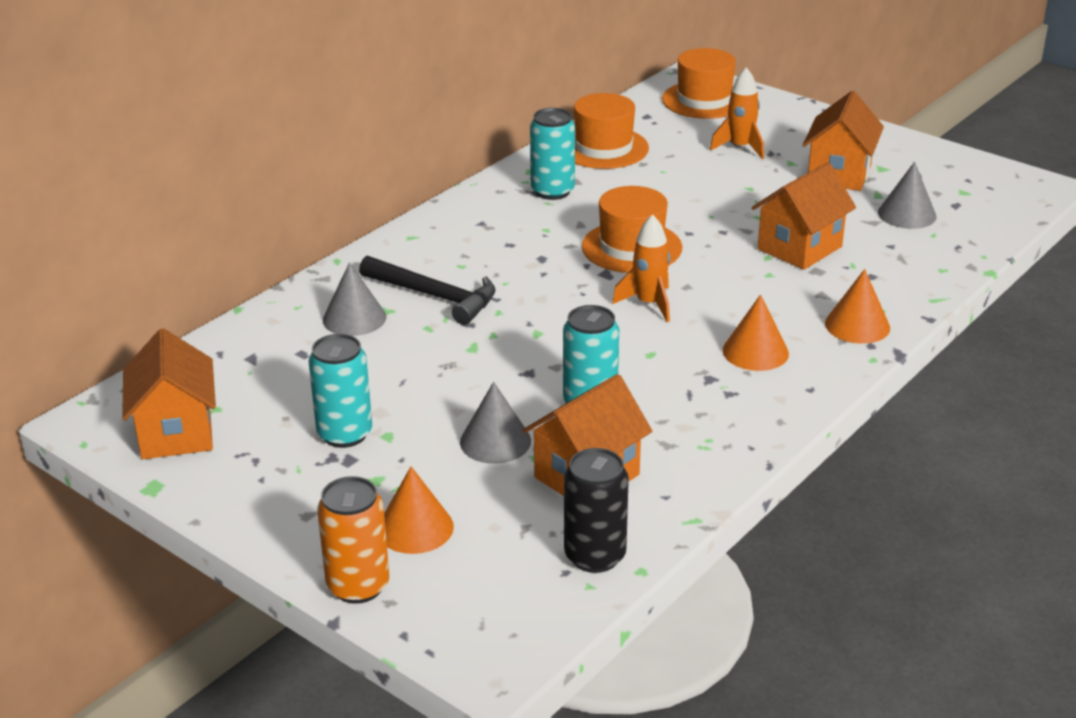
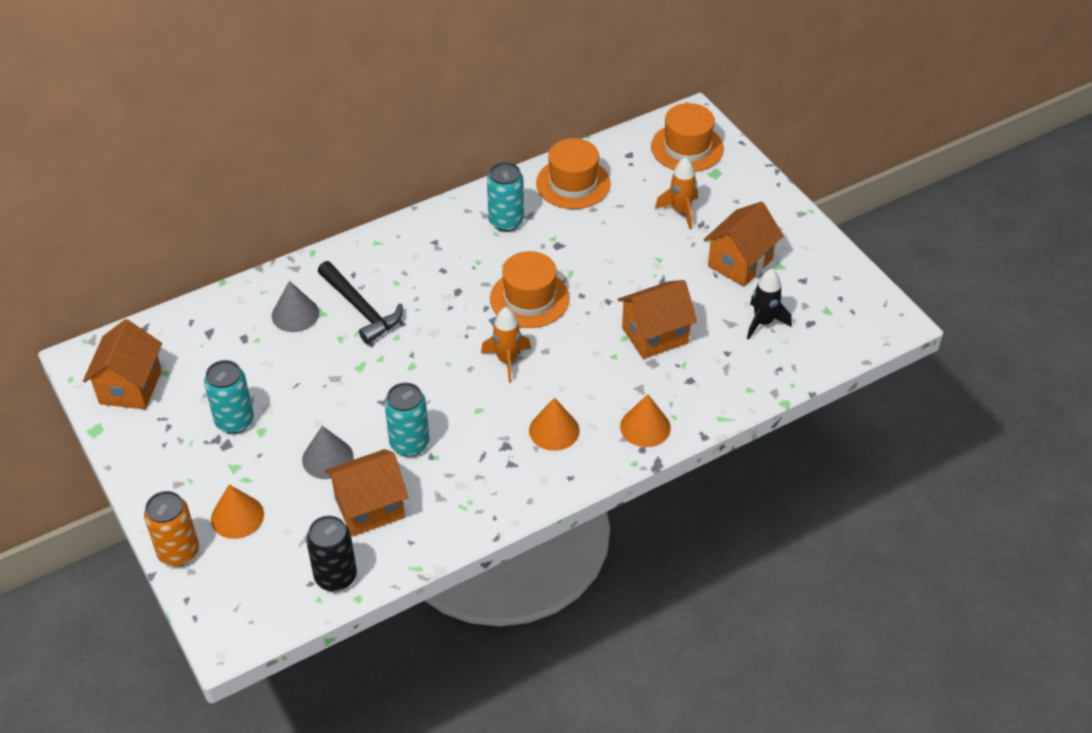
camera: 20 degrees right, 15 degrees up
grey cone [878,162,936,229] -> black rocket [747,269,792,340]

